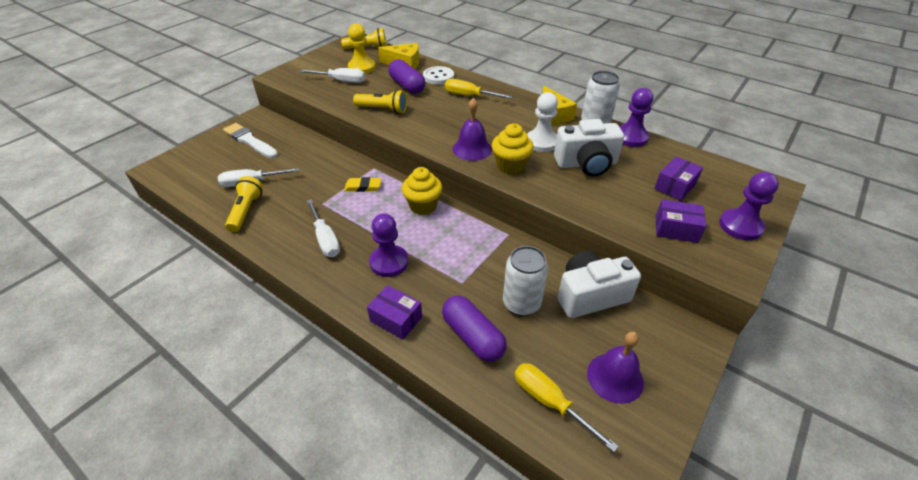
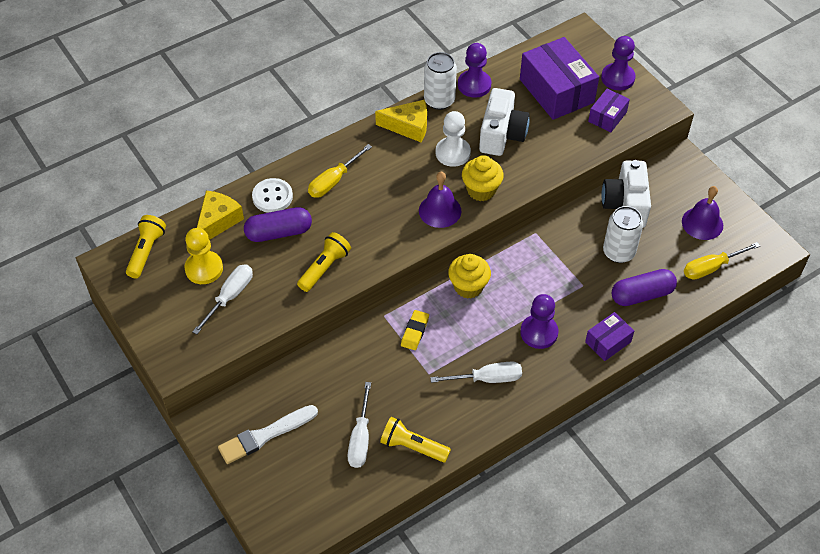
camera: 70 degrees left, 10 degrees up
purple box [654,156,703,201] -> purple box [520,37,599,120], size x1.93

